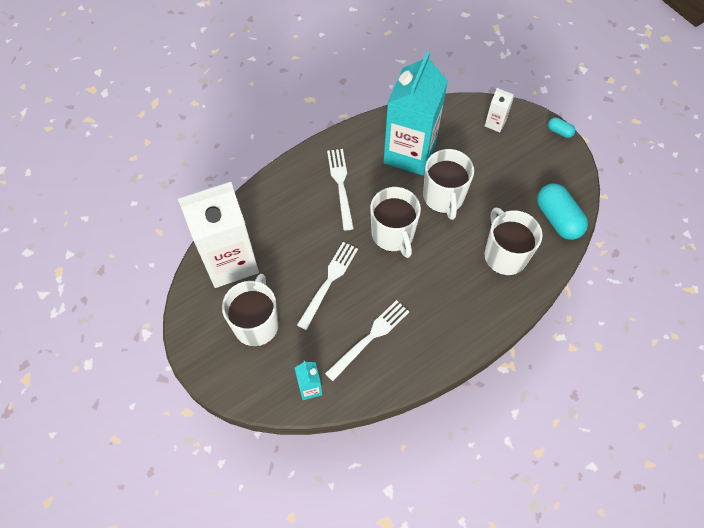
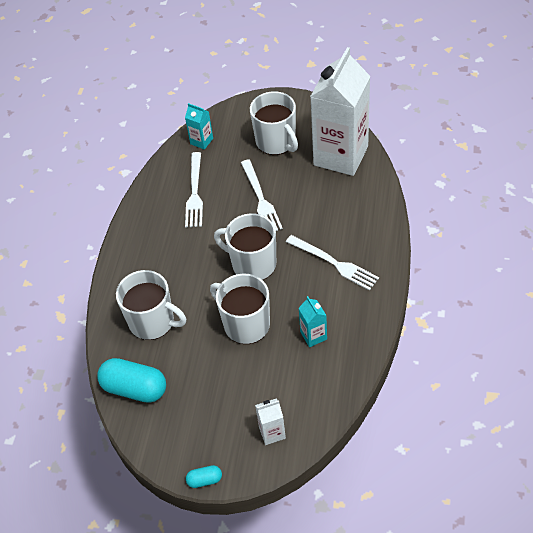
camera: 140 degrees right, 10 degrees down
turquoise carton [383,51,448,175] -> turquoise carton [299,296,327,347], size x0.41

